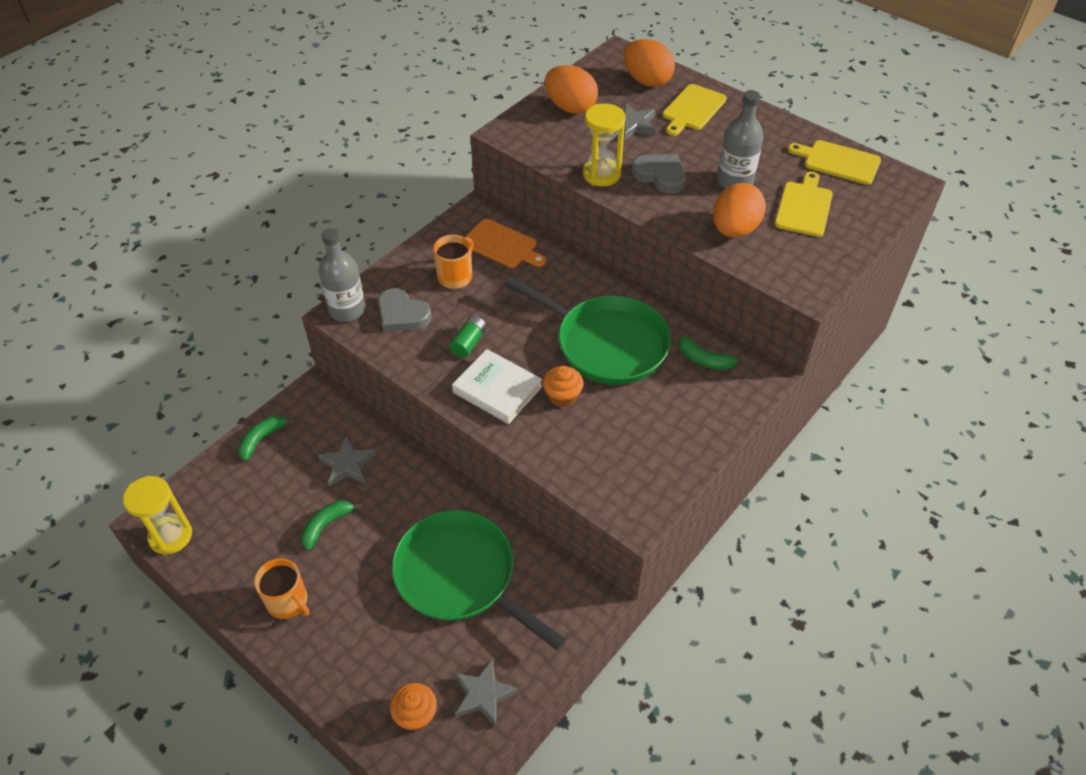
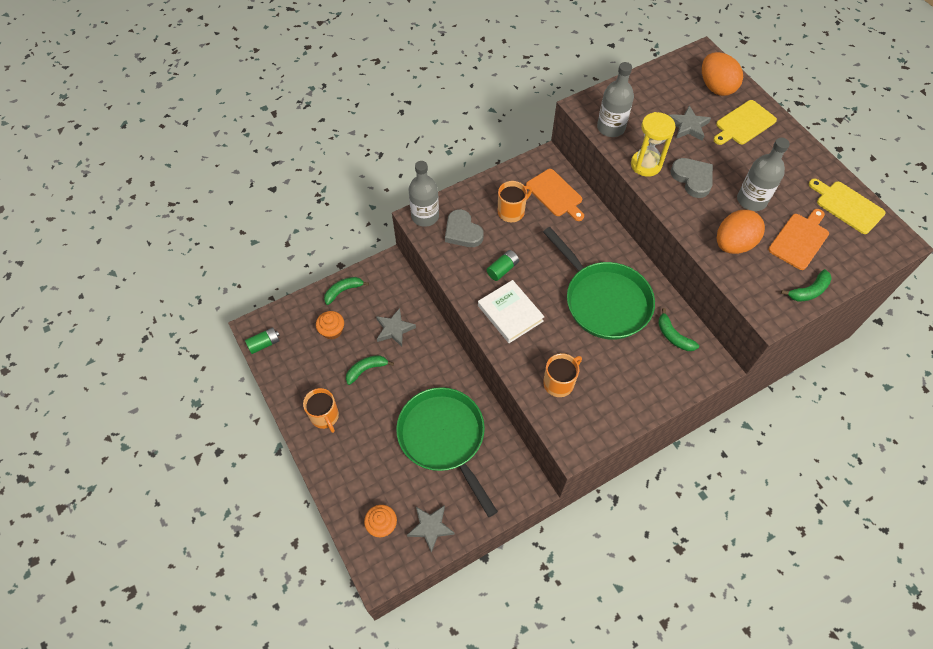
camera: 20 degrees right, 10 degrees up
yellow hourglass [123,476,192,555] -> green battery [245,327,280,354]
orange cupcake [543,366,584,408] -> orange cupcake moved to [316,311,344,340]
orange egg [545,65,598,114] -> none
yellow cutting board [775,171,833,237] -> orange cutting board [768,209,829,270]
none -> orange mug [543,353,582,397]
none -> grey bottle [597,62,634,137]
none -> green banana [781,269,832,302]

